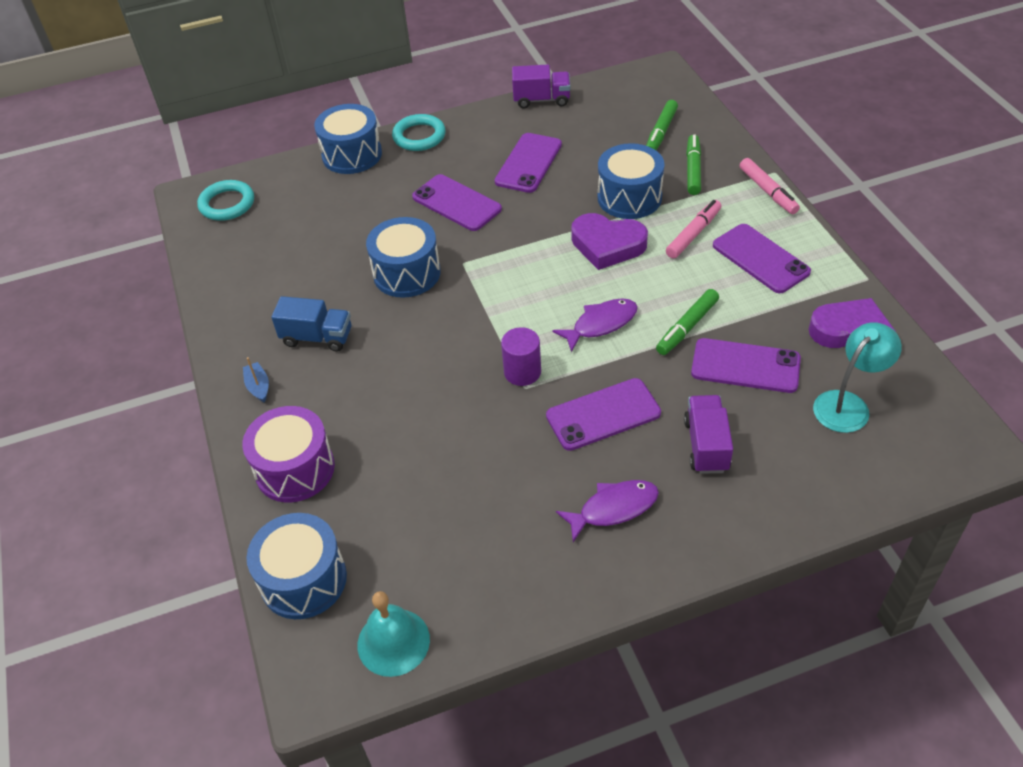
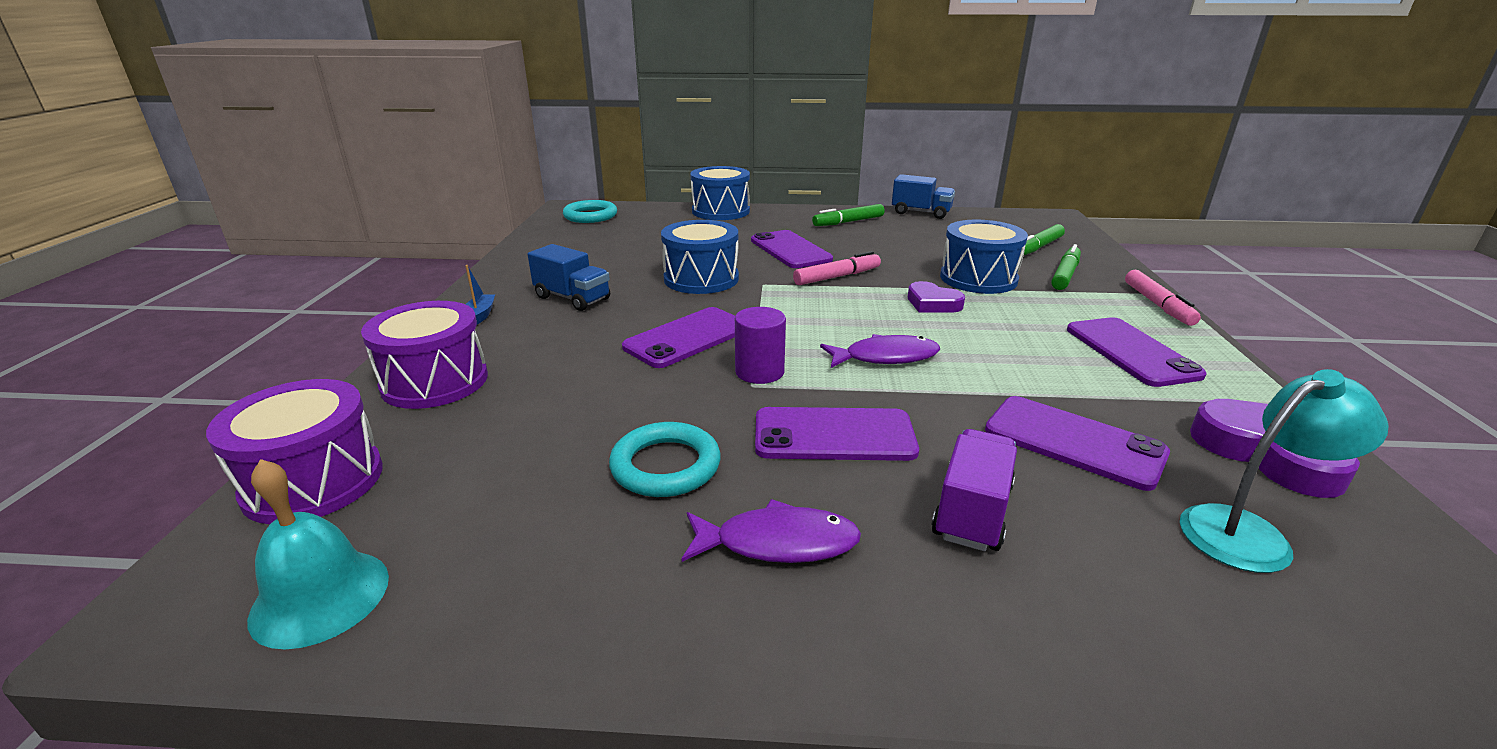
camera: 20 degrees right, 20 degrees down
blue drum [247,513,347,619] -> purple drum [206,379,383,524]
turquoise ring [392,114,446,151] -> turquoise ring moved to [609,422,721,497]
purple phone [495,133,562,193] -> purple phone moved to [622,307,735,368]
purple truck [512,64,571,109] -> blue truck [892,174,955,219]
purple heart [571,213,648,270] -> purple heart [908,281,965,313], size x0.62
green marker [656,289,719,355] -> green marker moved to [812,204,885,226]
pink marker [666,200,721,259] -> pink marker moved to [793,251,881,285]

